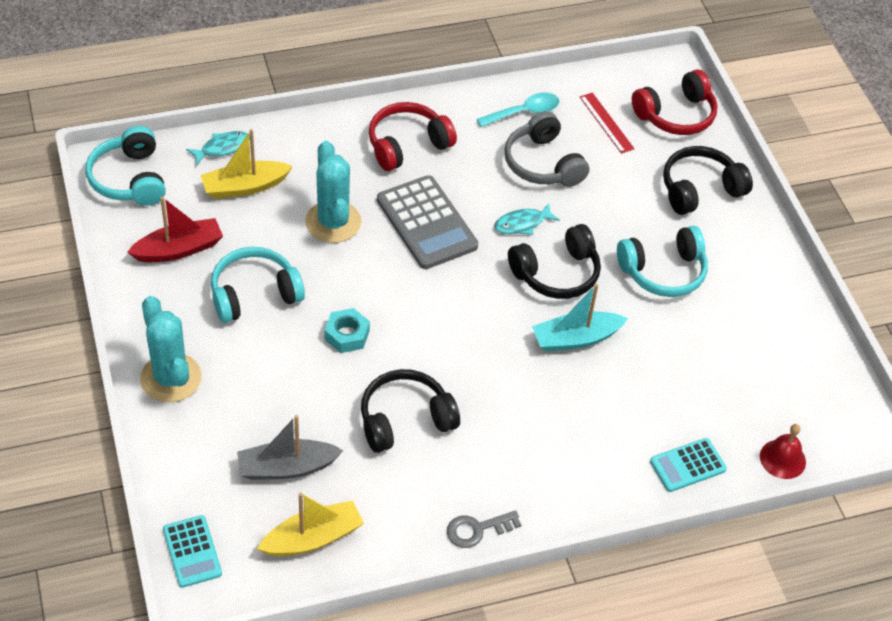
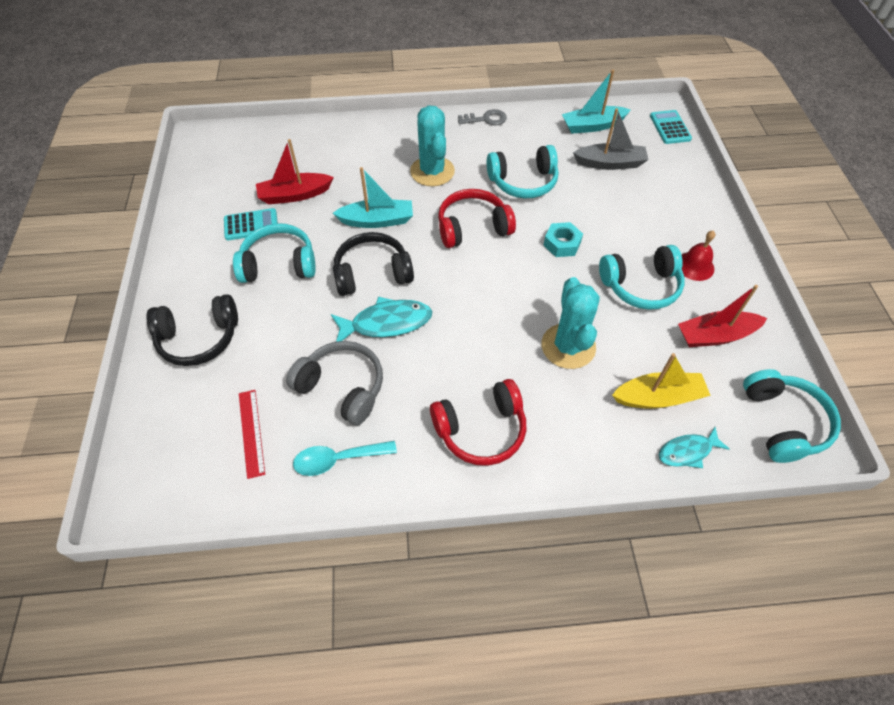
camera: 165 degrees left, 5 degrees up
turquoise cactus [140,296,201,402] -> turquoise cactus moved to [410,106,455,186]
yellow boat [257,493,364,556] -> turquoise boat [562,70,631,134]
black headphones [361,369,460,453] -> turquoise headphones [487,145,558,198]
grey calculator [377,175,478,269] -> none
turquoise fish [494,203,560,235] -> turquoise fish [331,297,432,342], size x1.58
grey headphones [504,111,589,187] -> grey headphones turned 45 degrees counterclockwise [286,341,383,425]
red headphones [632,69,718,135] -> red headphones moved to [438,189,516,248]
turquoise calculator [650,438,727,492] -> turquoise calculator moved to [224,208,278,240]
red bell [760,424,806,479] -> red bell moved to [682,231,715,281]
none -> red boat [256,139,334,204]

